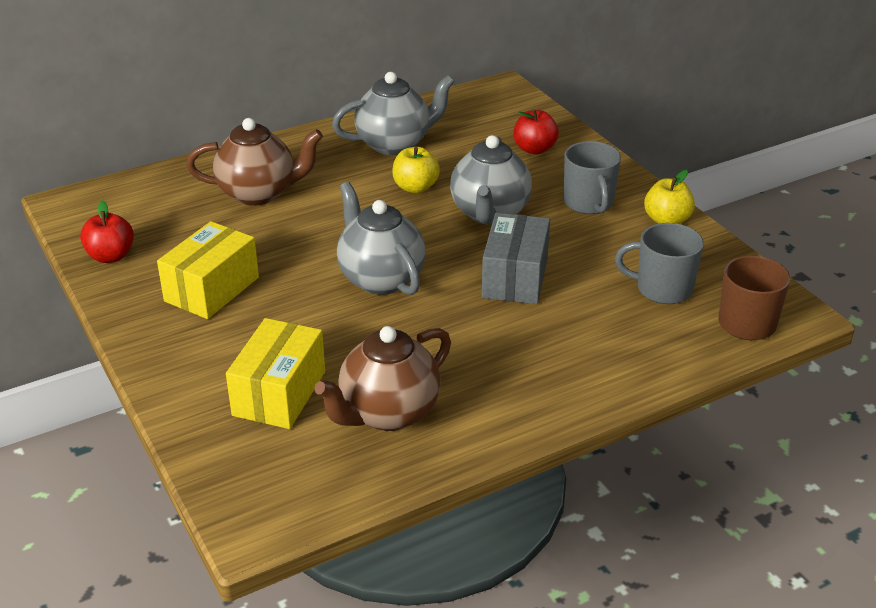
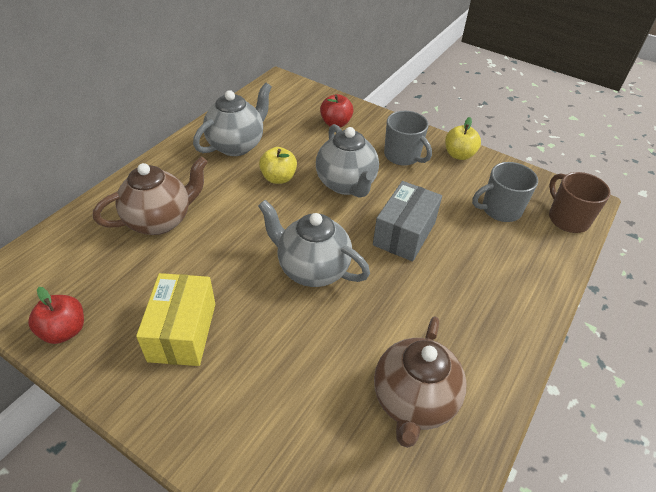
camera: 30 degrees left, 10 degrees up
yellow box [226,318,325,429] -> none
grey box [482,213,550,304] -> grey box turned 45 degrees clockwise [373,181,442,262]

